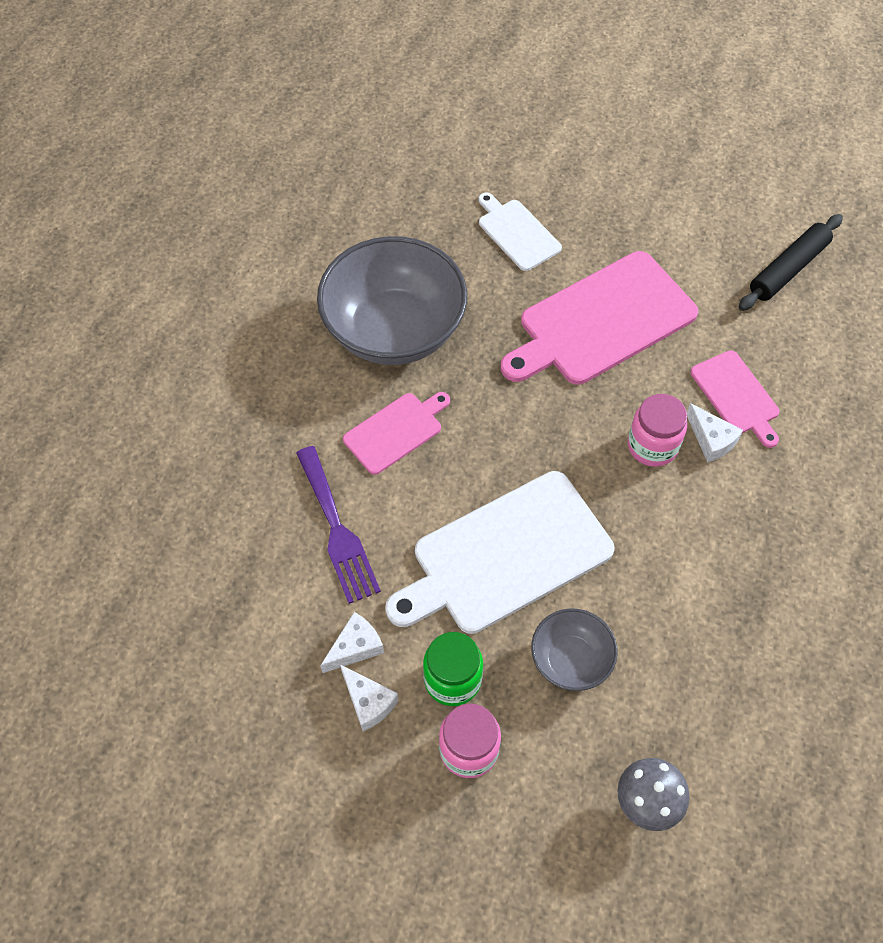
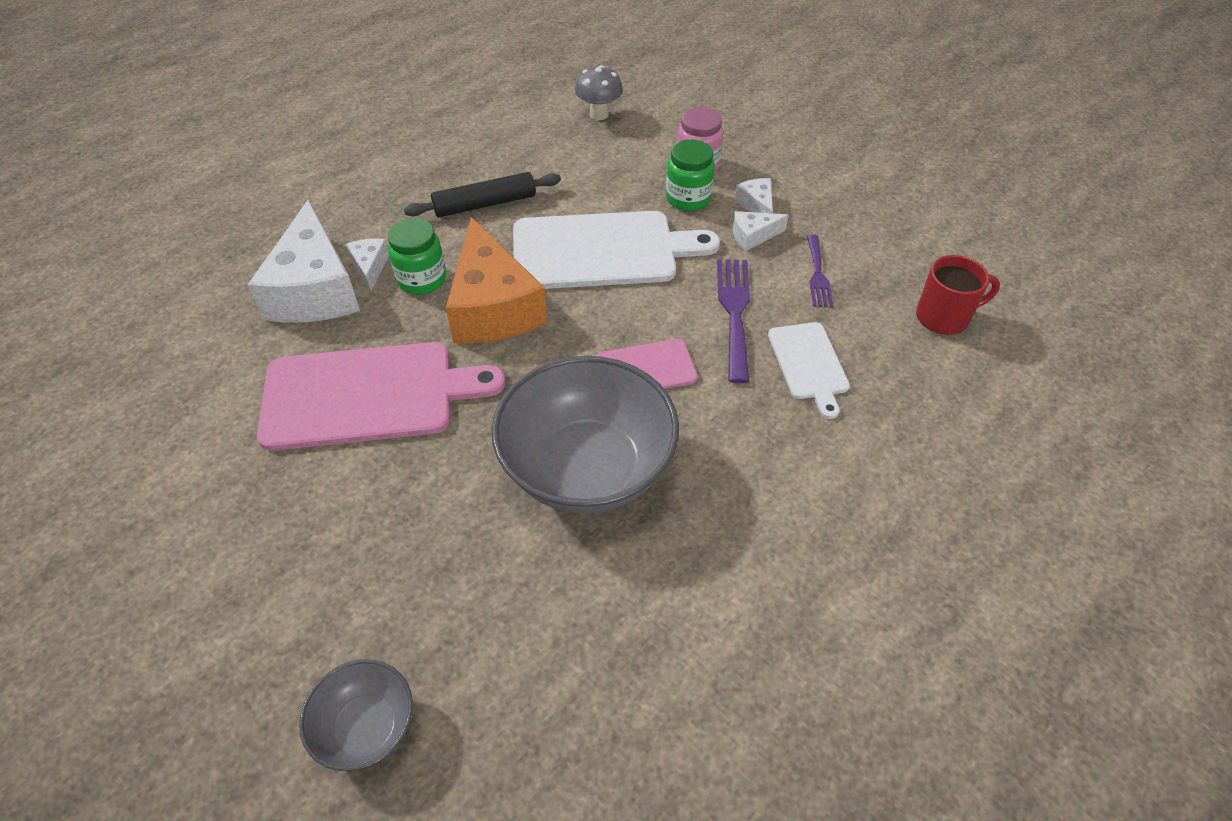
camera: 155 degrees left, 10 degrees down
white cutting board [479,192,562,271] -> white cutting board moved to [768,322,850,419]
grey bowl [531,608,618,691] -> grey bowl moved to [299,659,413,771]
pink jar [628,394,687,467] -> green jar [388,218,446,295]
pink cutting board [690,350,780,448] -> white cheese [248,199,360,323]
black rolling pin [739,214,843,311] -> black rolling pin moved to [404,172,561,217]
none -> orange cheese [446,217,548,343]
none -> purple fork [807,235,833,307]
none -> red mug [916,255,1000,335]

